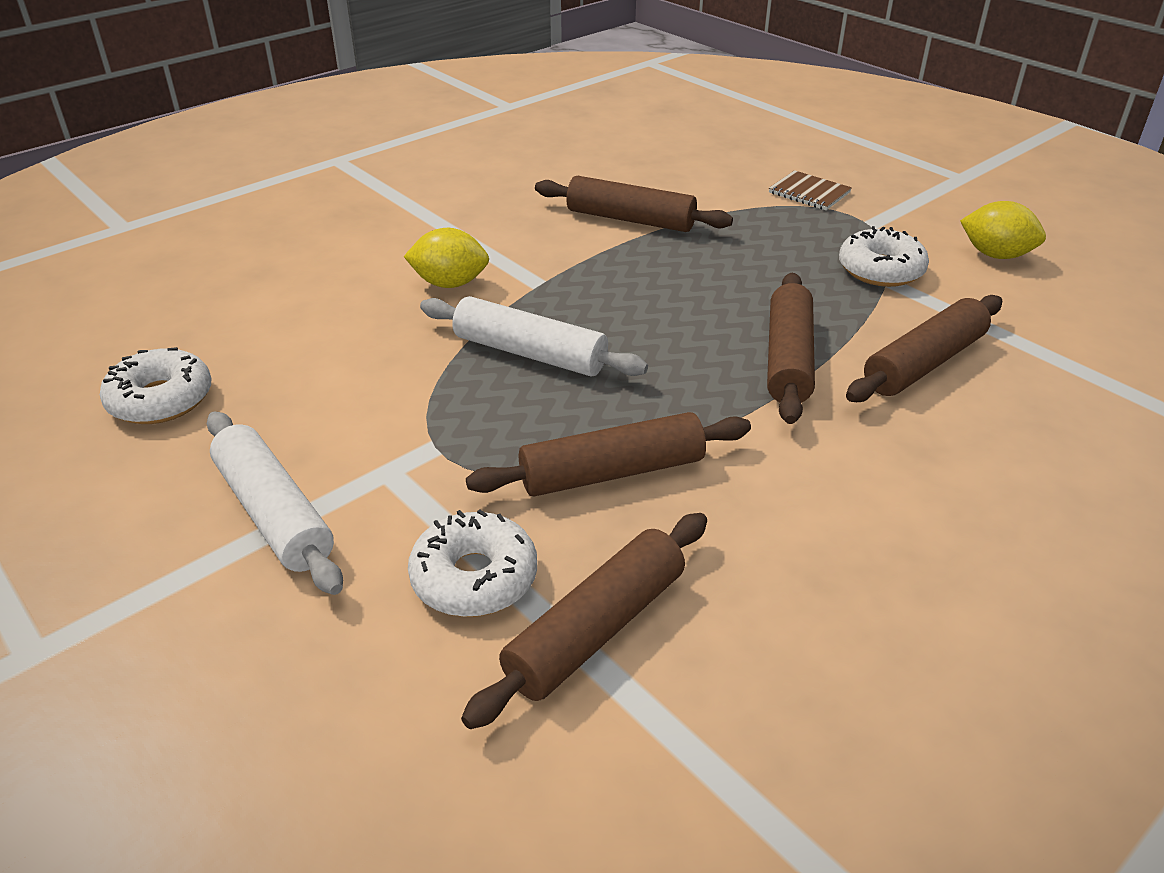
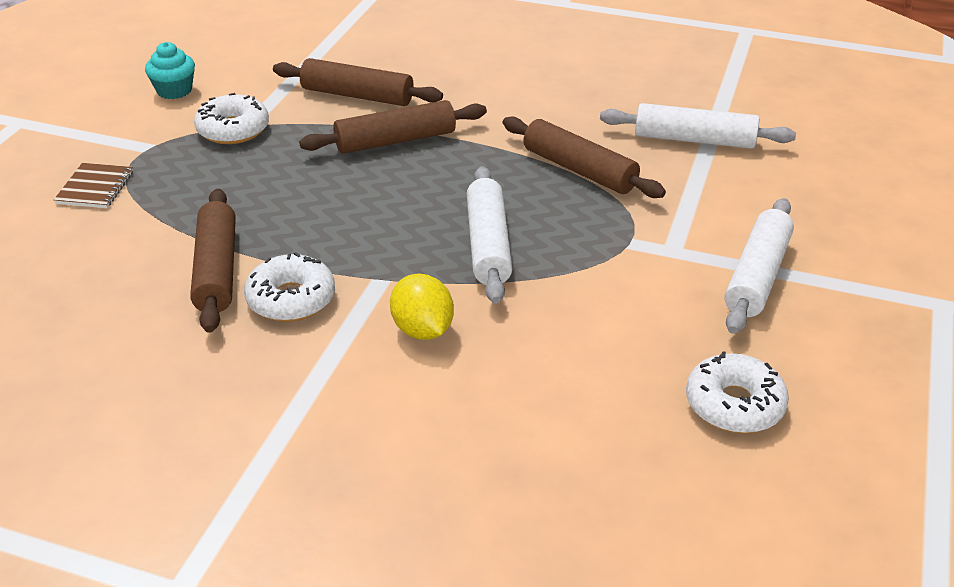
camera: 120 degrees left, 0 degrees up
white donut [408,510,537,617] -> white donut moved to [244,252,335,322]
brown rolling pin [461,513,707,729] -> white rolling pin [600,103,796,149]
yellow lemon [960,201,1046,259] -> turquoise cupcake [145,42,195,99]

